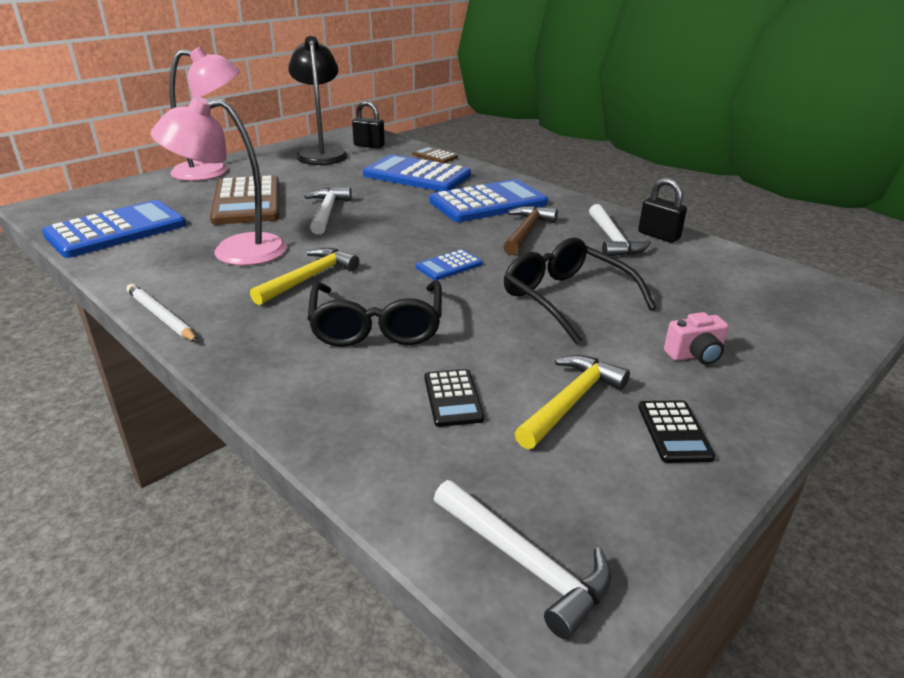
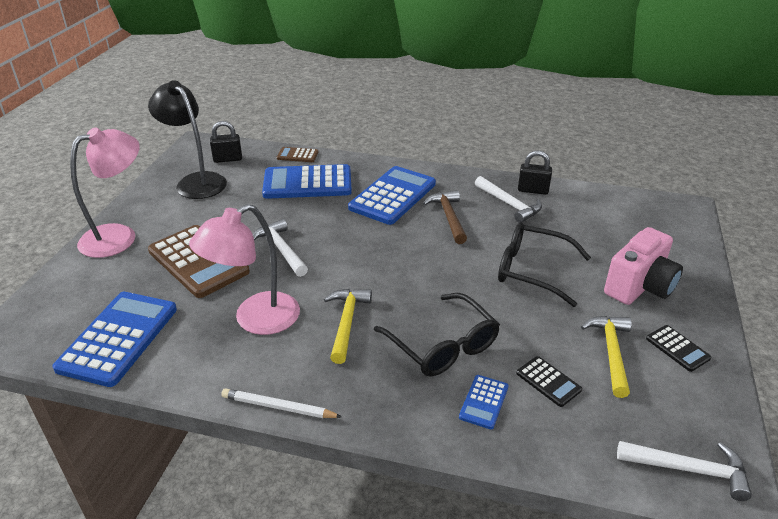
camera: 30 degrees left, 5 degrees up
blue calculator [416,249,482,280] -> blue calculator moved to [459,375,509,429]
pink camera [664,312,728,365] -> pink camera [604,227,683,305], size x1.98

